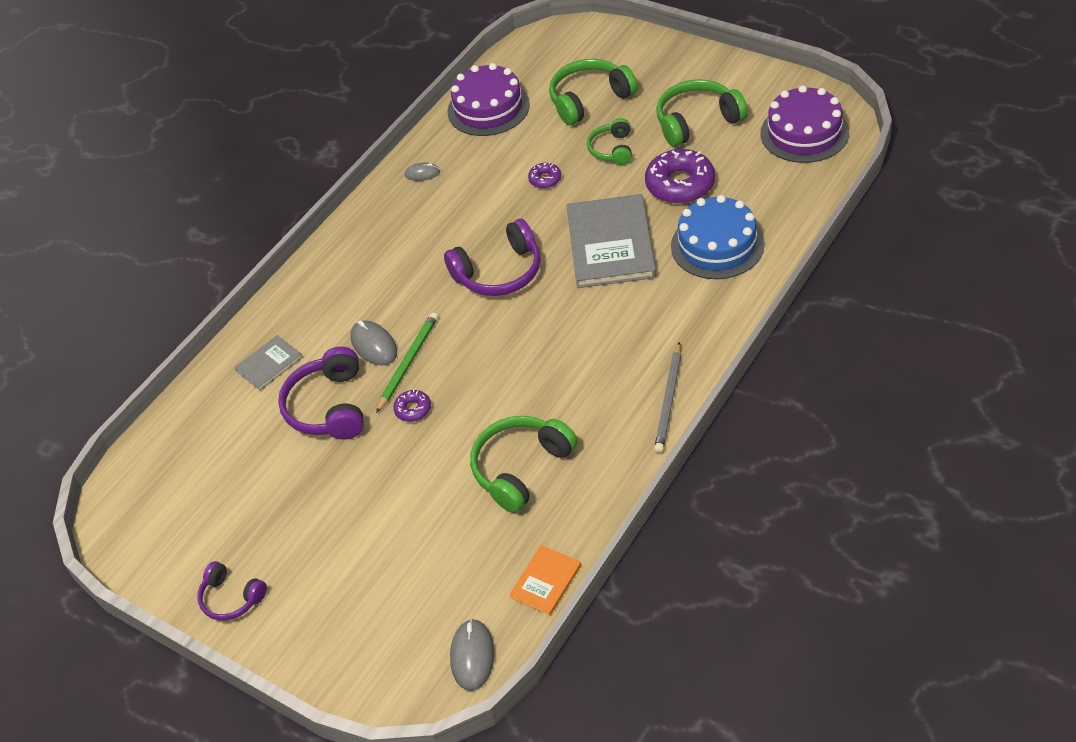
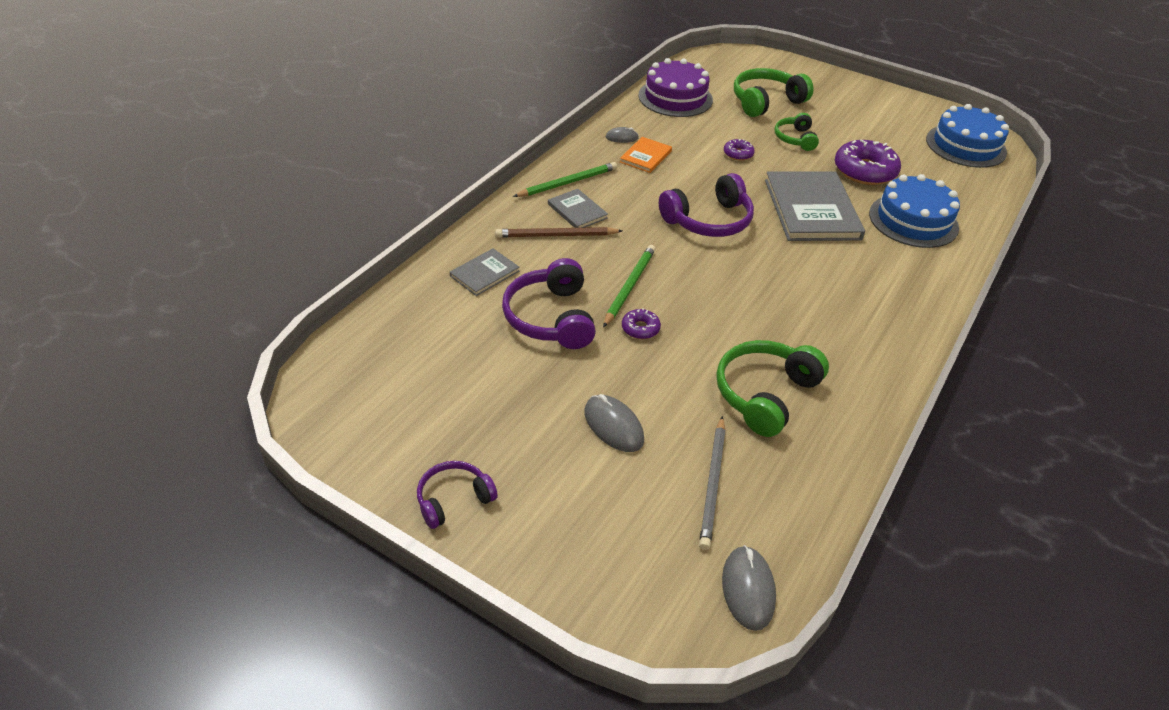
camera: 10 degrees left, 5 degrees down
purple headphones [197,561,267,620] -> purple headphones turned 120 degrees clockwise [417,461,498,529]
grey mouse [350,320,397,366] -> grey mouse moved to [584,394,644,452]
orange book [509,545,581,615] -> orange book moved to [620,137,672,173]
grey pencil [654,342,681,453] -> grey pencil moved to [699,416,725,550]
green headphones [656,79,748,147] -> none
purple cake [761,85,849,163] -> blue cake [926,104,1009,168]
none -> brown pencil [495,227,622,238]
none -> green pencil [513,162,617,197]
none -> grey book [548,189,608,228]

